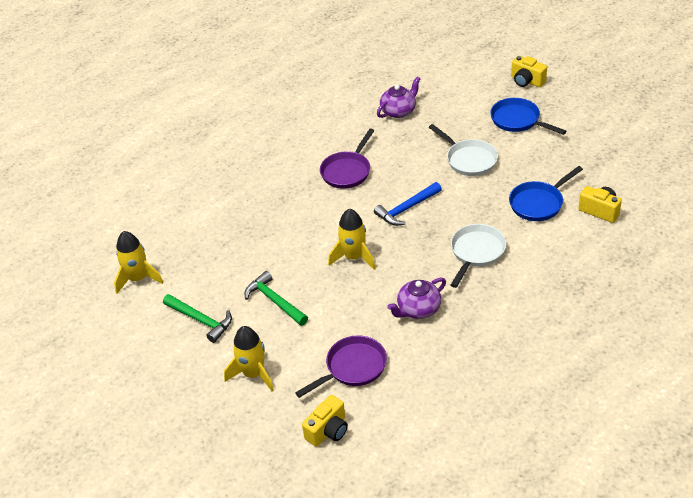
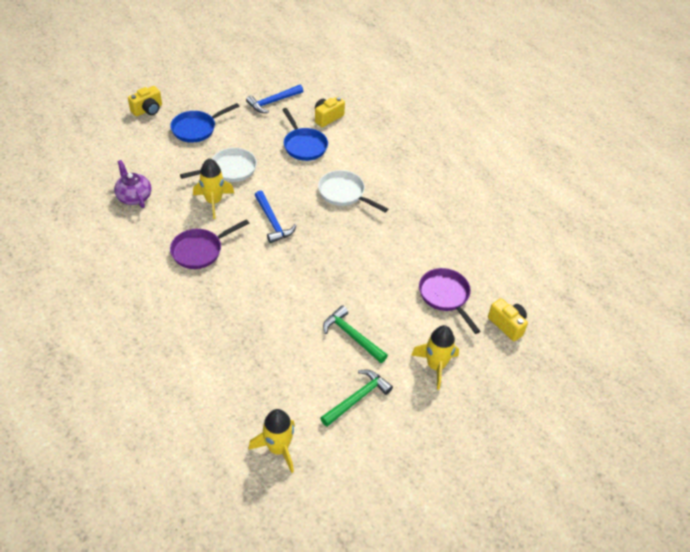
camera: 85 degrees left, 5 degrees up
green hammer [245,271,308,326] -> green hammer turned 75 degrees clockwise [323,305,388,363]
purple pan [320,129,375,189] -> purple pan turned 105 degrees clockwise [170,219,249,269]
yellow rocket [328,209,376,270] -> yellow rocket moved to [193,158,234,219]
purple teapot [387,278,446,319] -> none
none -> blue hammer [246,85,303,113]

